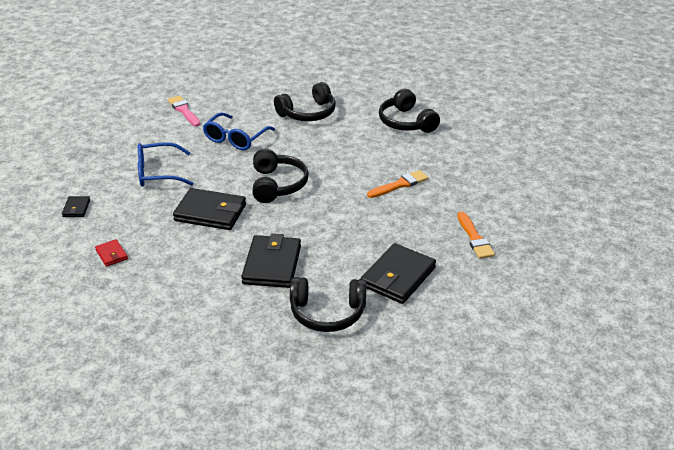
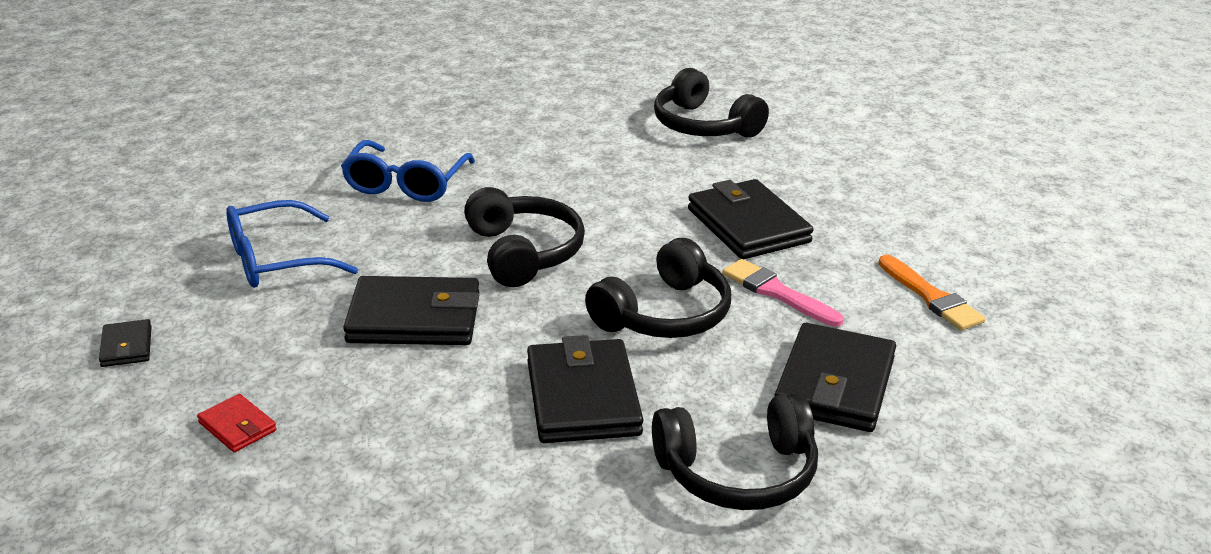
camera: 15 degrees left, 5 degrees down
pink brush [168,95,200,127] -> pink brush moved to [722,259,844,327]
black headphones [274,82,336,121] -> black headphones moved to [585,238,731,338]
orange brush [367,170,428,198] -> black wallet [688,179,814,259]

